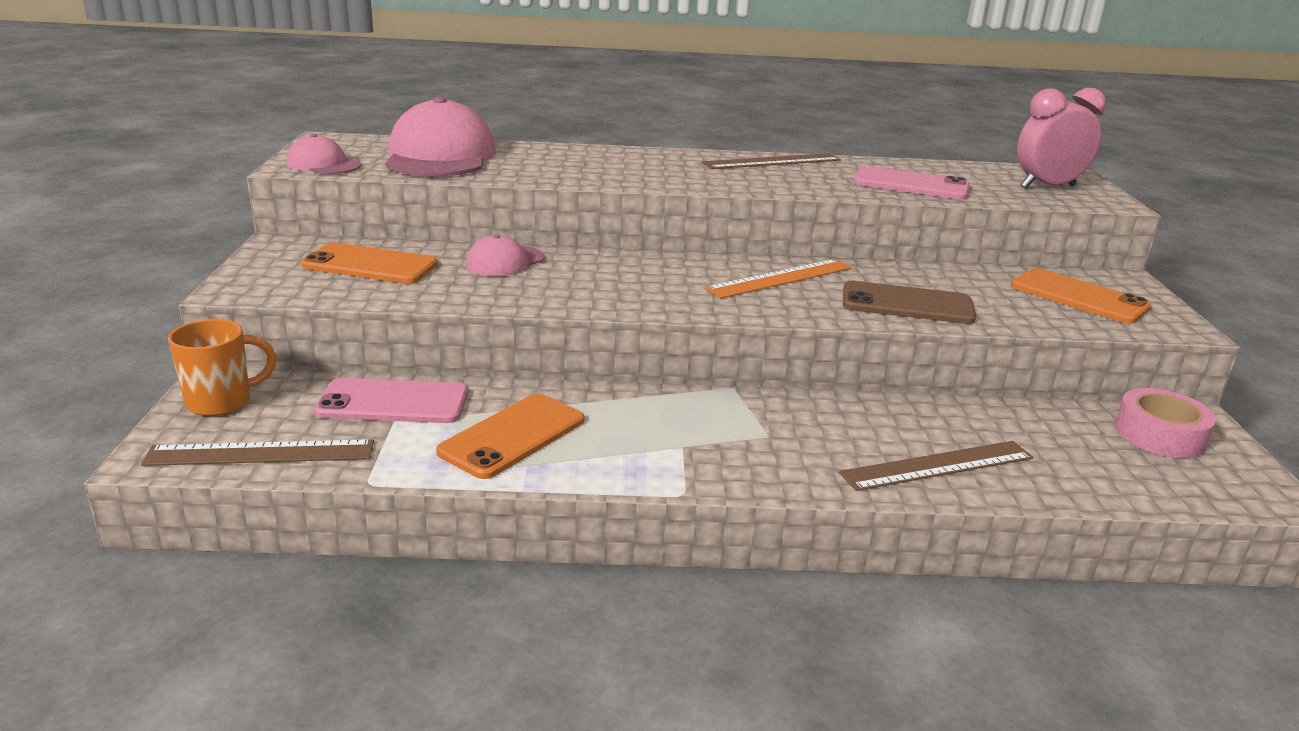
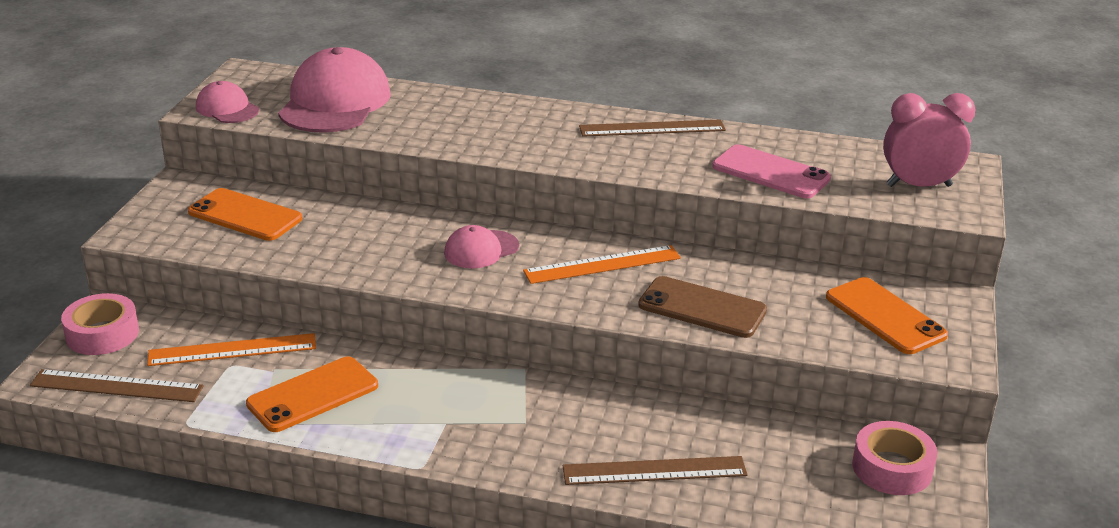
camera: 15 degrees right, 5 degrees up
orange mug [168,319,277,416] -> pink tape [61,293,139,355]
pink phone [314,378,468,423] -> orange ruler [147,333,316,366]
pink cap [466,234,544,276] -> pink cap moved to [444,225,519,268]

